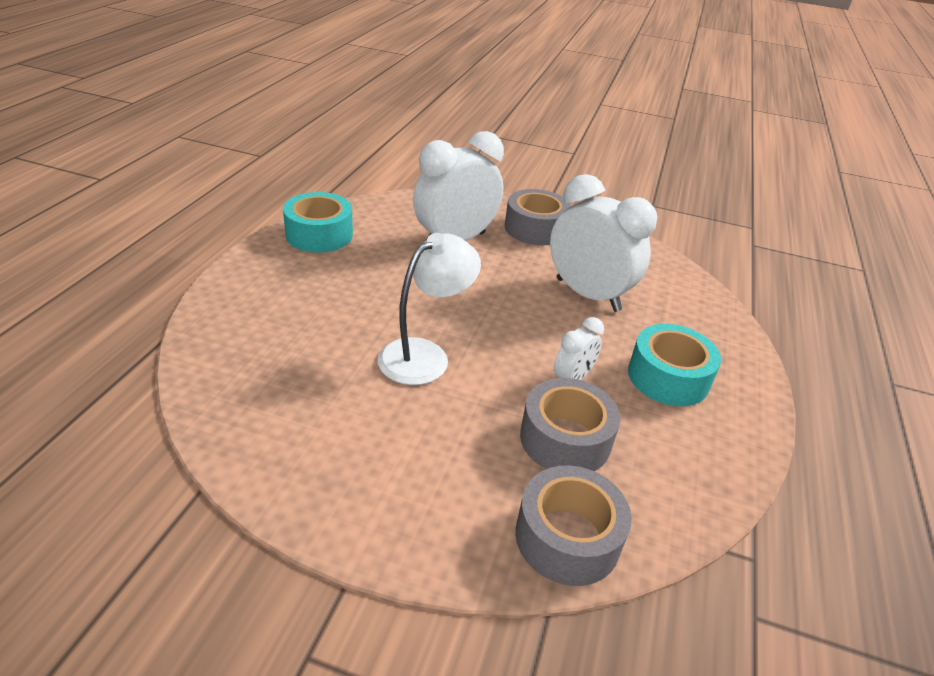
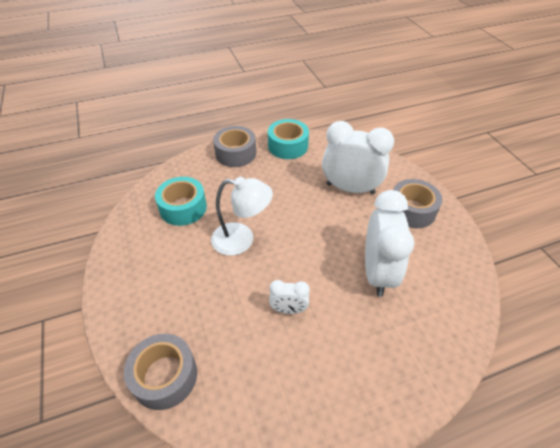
camera: 55 degrees right, 10 degrees up
grey tape [520,378,620,471] -> grey tape moved to [213,126,256,167]
turquoise tape [628,324,721,406] -> turquoise tape moved to [155,177,207,226]

